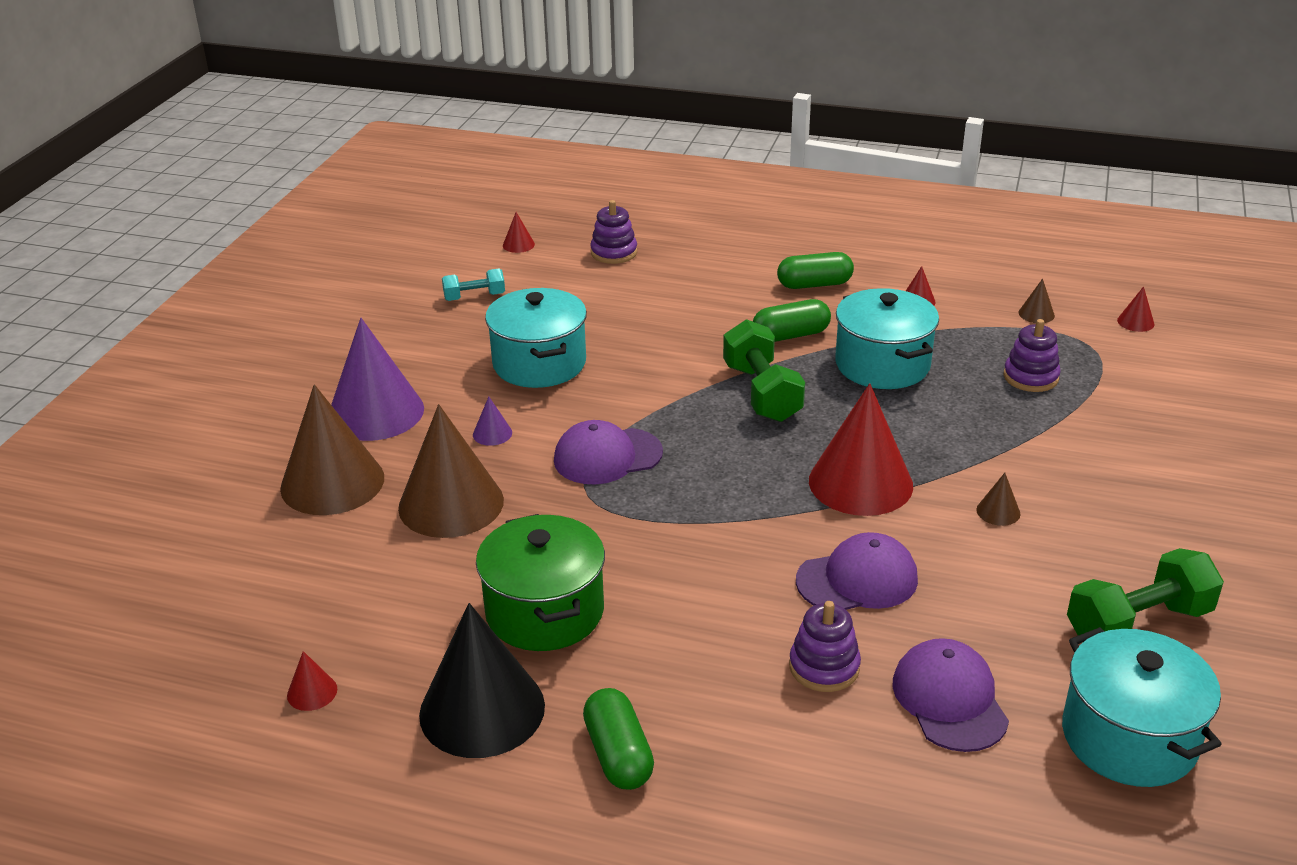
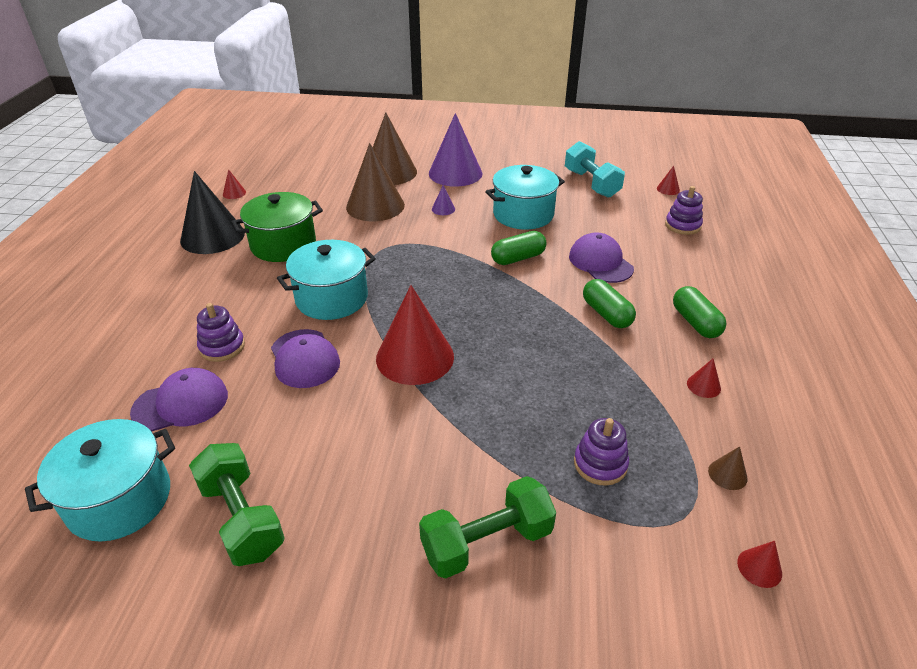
camera: 80 degrees right, 5 degrees up
turquoise dumbbell [442,269,505,301] -> turquoise dumbbell [565,141,625,198], size x1.75
purple cap [554,420,663,484] -> purple cap moved to [569,232,634,283]
green capsule [583,688,654,790] -> green capsule moved to [491,231,546,265]
green dumbbell [723,319,805,422] -> green dumbbell moved to [419,476,556,579]
turquoise pot [835,288,939,389] -> turquoise pot moved to [277,240,376,320]
brown cone [976,473,1020,526] -> none

